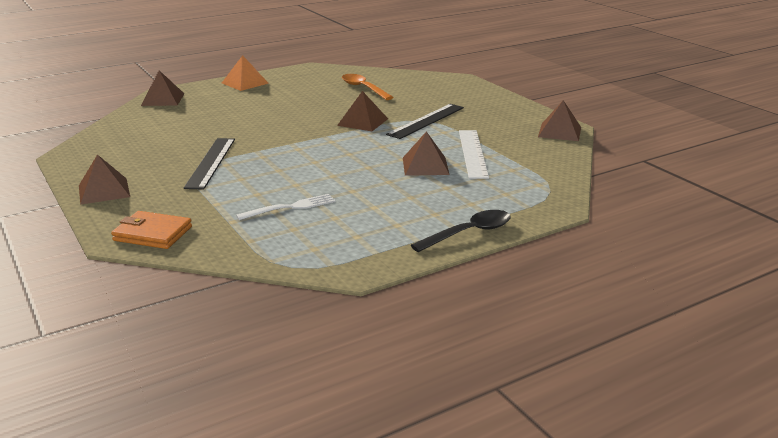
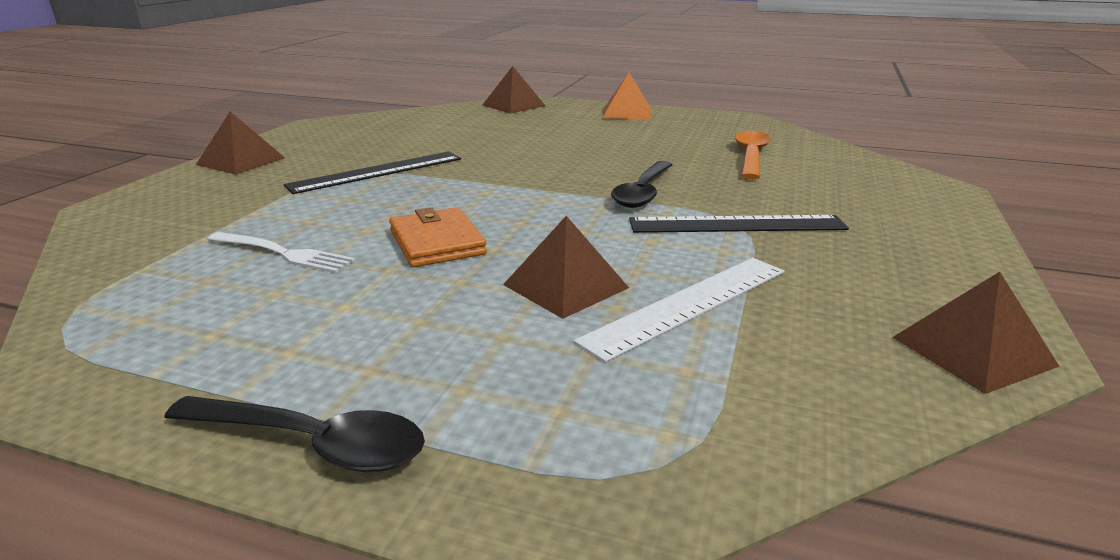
camera: 50 degrees right, 0 degrees up
orange wallet [111,211,192,249] -> orange wallet moved to [389,207,487,267]
brown pyramid [337,91,388,131] -> black spoon [611,161,673,208]

